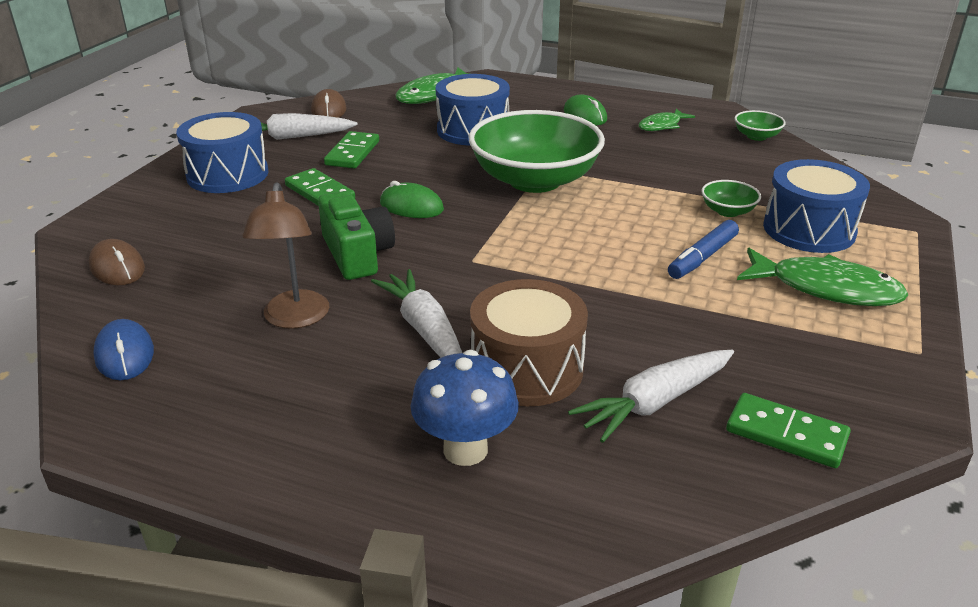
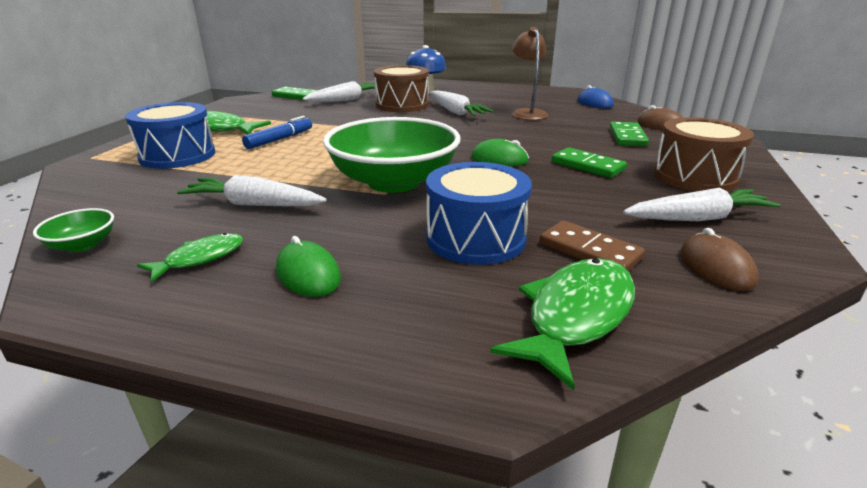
camera: 175 degrees right, 5 degrees down
blue drum [176,112,268,193] -> brown drum [653,117,754,191]
green camera [318,191,395,280] -> none
green domino [324,131,379,168] -> green domino moved to [610,122,649,146]
green bowl [702,180,761,217] -> none
none -> white carrot [177,175,327,206]
none -> brown domino [539,221,645,271]

